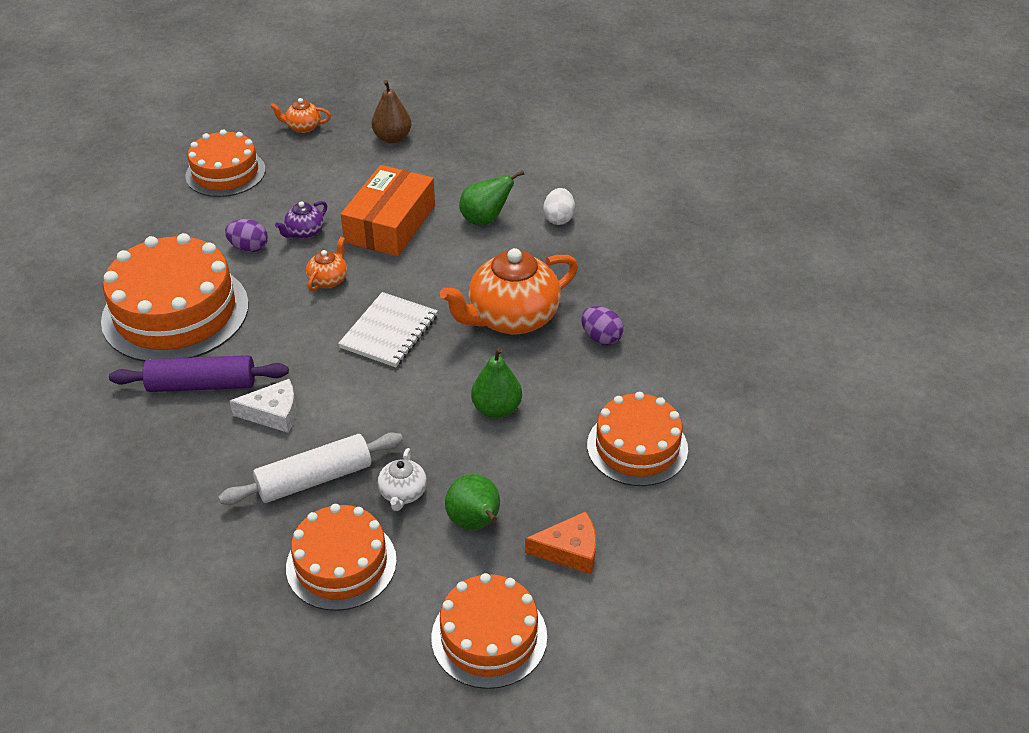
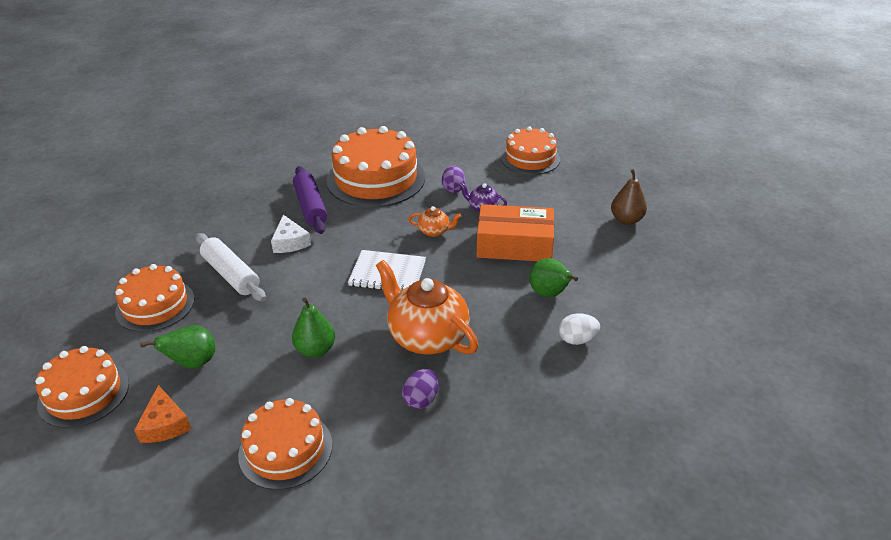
camera: 75 degrees right, 5 degrees down
orange teapot [270,98,331,133] -> none
white teapot [378,448,427,511] -> none

